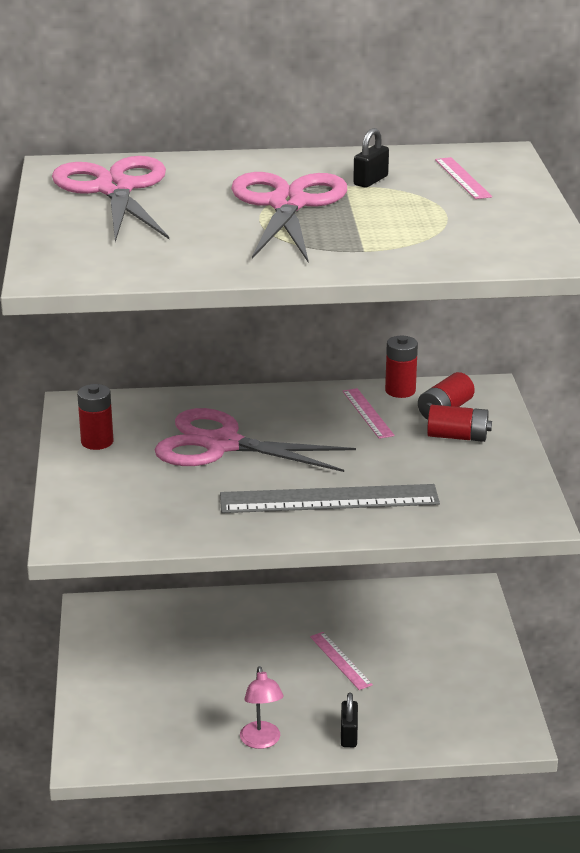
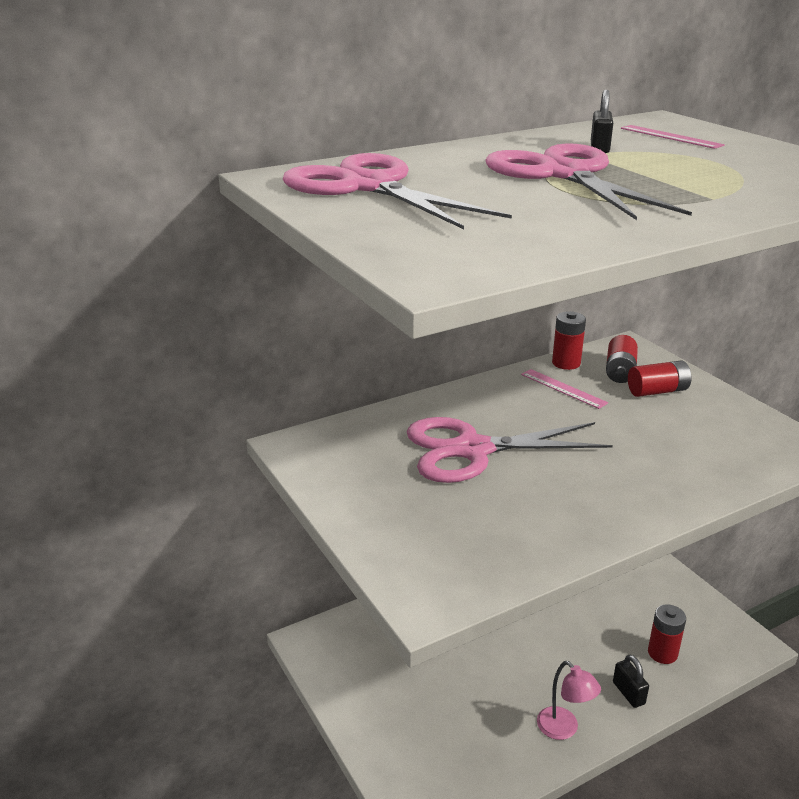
camera: 25 degrees left, 0 degrees up
red battery [77,384,113,450] -> red battery moved to [648,605,686,664]
grey ruler [220,484,440,513] -> none
pink ruler [310,632,373,690] -> none

